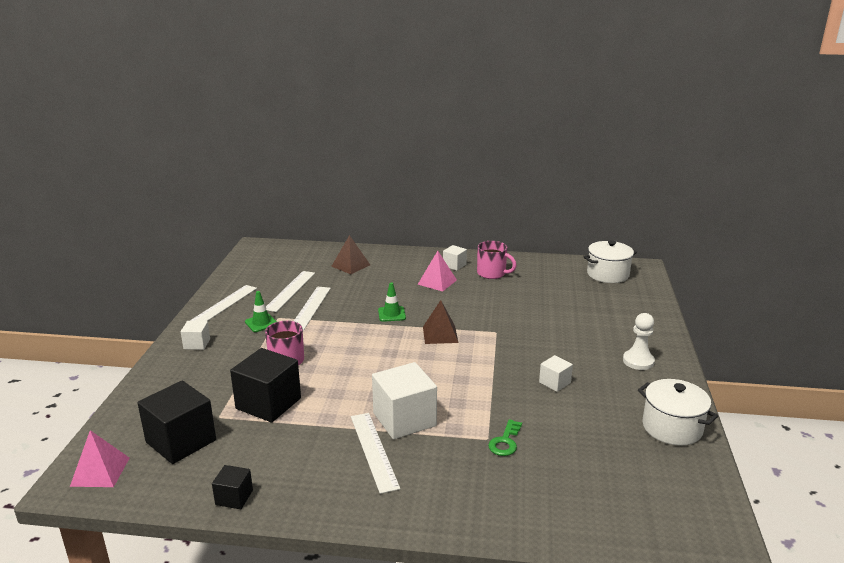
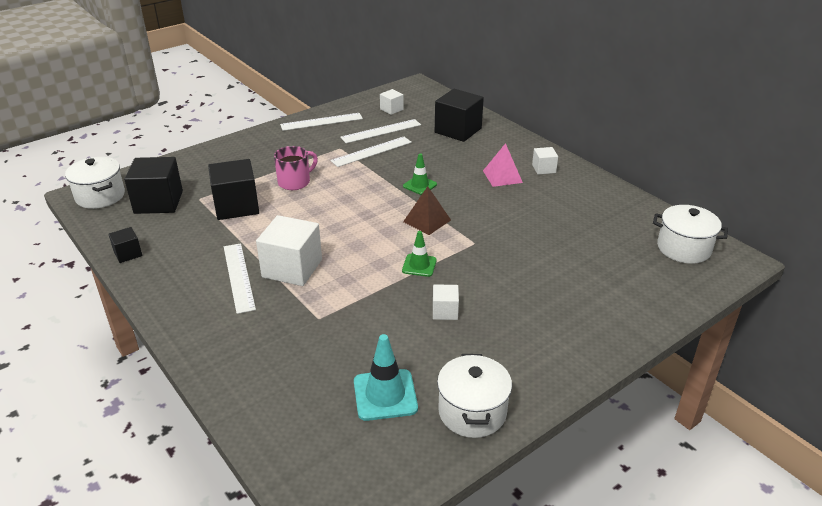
camera: 45 degrees right, 10 degrees up
pink pyramid [70,430,129,487] -> white pot [65,157,125,209]
white cube [181,321,210,350] -> white cube moved to [380,89,404,115]
green traffic cone [245,291,277,332] -> green traffic cone moved to [402,231,437,277]
brown pyramid [331,235,370,274] -> black cube [435,89,484,142]
white ruler [351,413,400,494] -> white ruler turned 45 degrees counterclockwise [224,243,256,314]
pink mug [477,241,517,279] -> none
green key [488,419,522,456] -> none
white pawn [623,313,655,370] -> none
none -> turquoise traffic cone [354,334,418,421]

